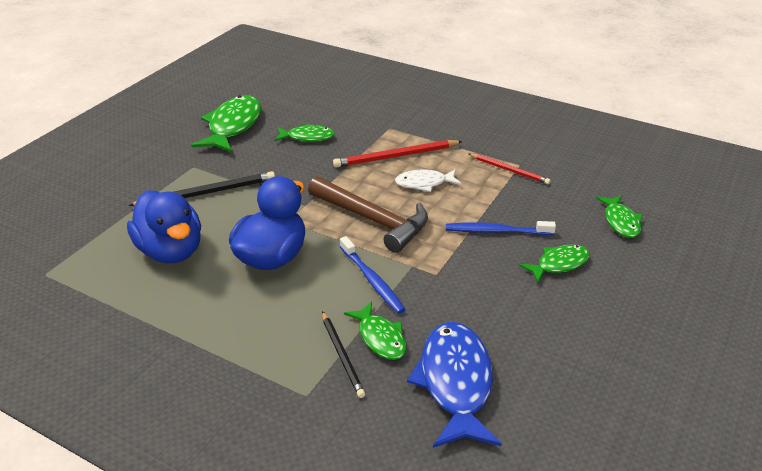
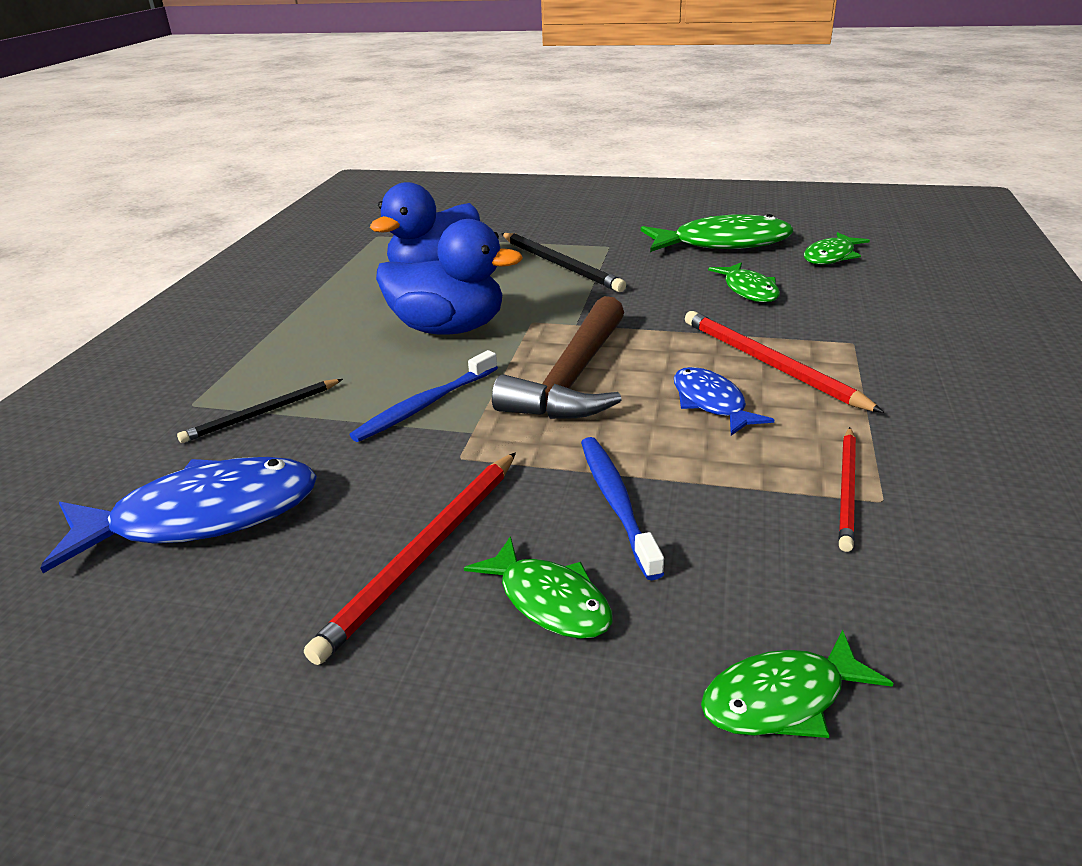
camera: 75 degrees right, 5 degrees down
green fish [344,301,407,360] -> green fish moved to [804,232,870,265]
white fish [395,169,461,192] -> blue fish [674,367,774,435]
none -> red pencil [304,452,516,665]

